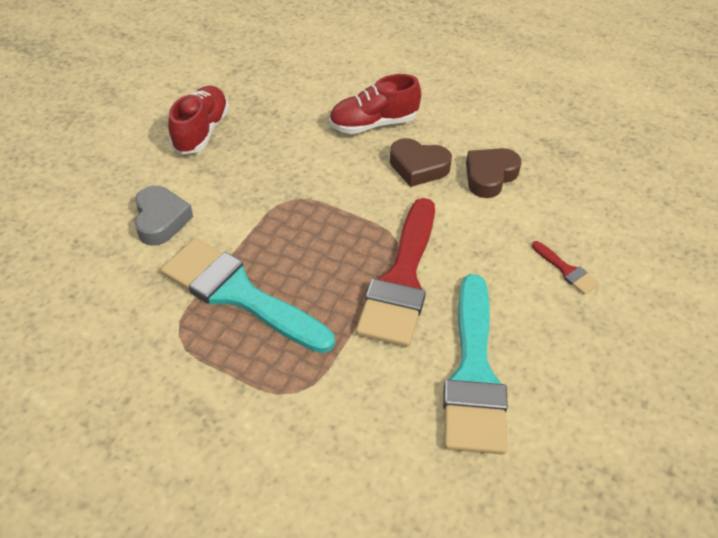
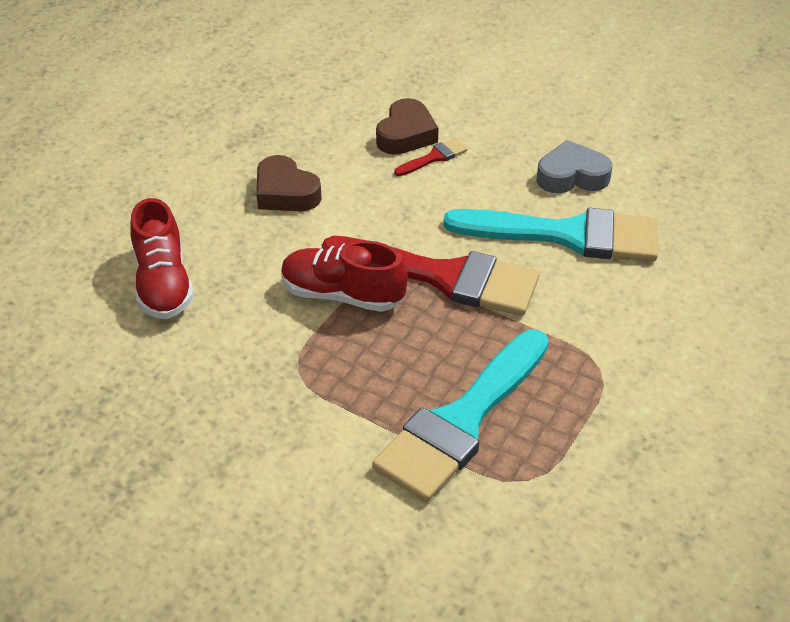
camera: 85 degrees left, 5 degrees down
grey heart [135,186,193,245] -> grey heart moved to [537,140,612,193]
red shoe [168,86,229,154] -> red shoe moved to [281,241,408,312]
brown heart [390,138,452,187] -> brown heart moved to [376,98,439,155]

